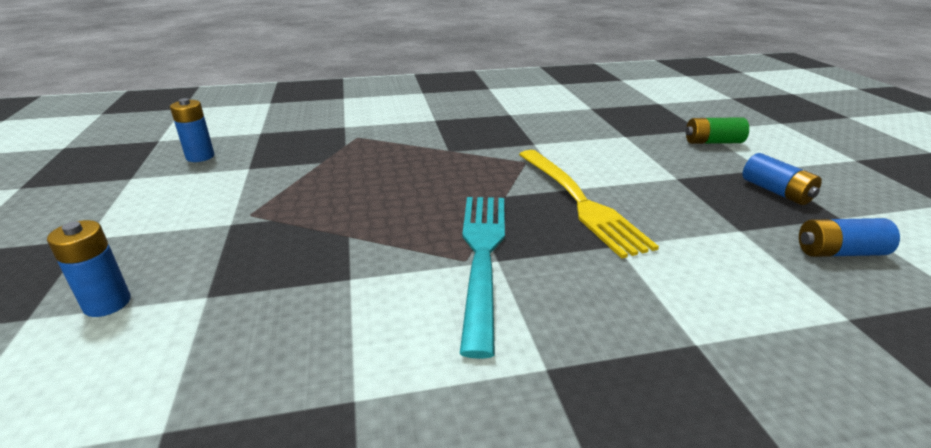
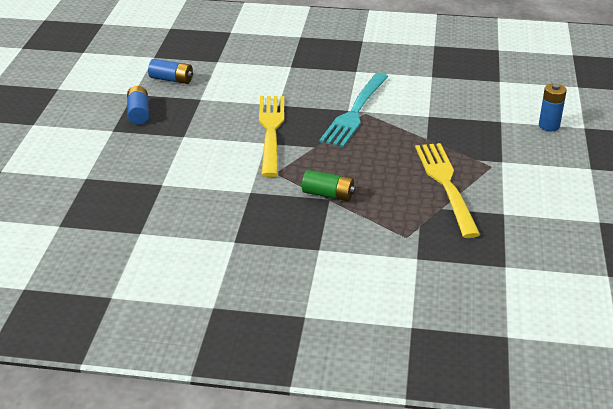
camera: 160 degrees left, 5 degrees up
blue battery [170,98,214,162] -> none
green battery [685,117,749,144] -> green battery moved to [302,170,356,201]
none -> yellow fork [415,143,480,238]

